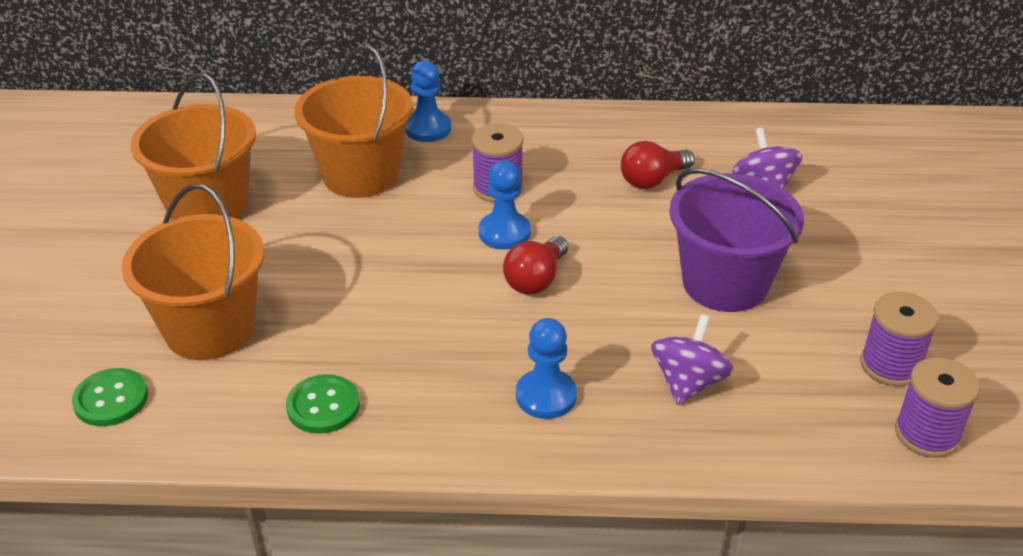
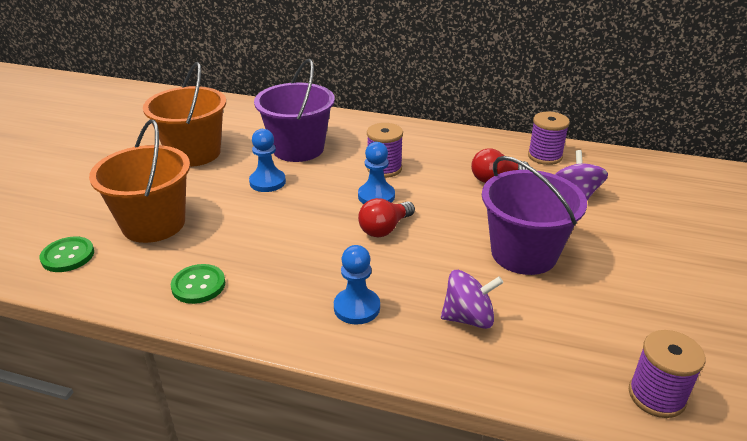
camera: 15 degrees right, 5 degrees down
orange bucket [294,45,413,198] -> purple bucket [254,59,335,162]
blue pawn [405,60,451,142] -> blue pawn moved to [249,129,286,192]
purple spinning top [651,314,734,405] -> purple spinning top turned 45 degrees clockwise [441,270,503,329]
purple spool [860,292,939,387] -> purple spool moved to [528,112,570,165]

